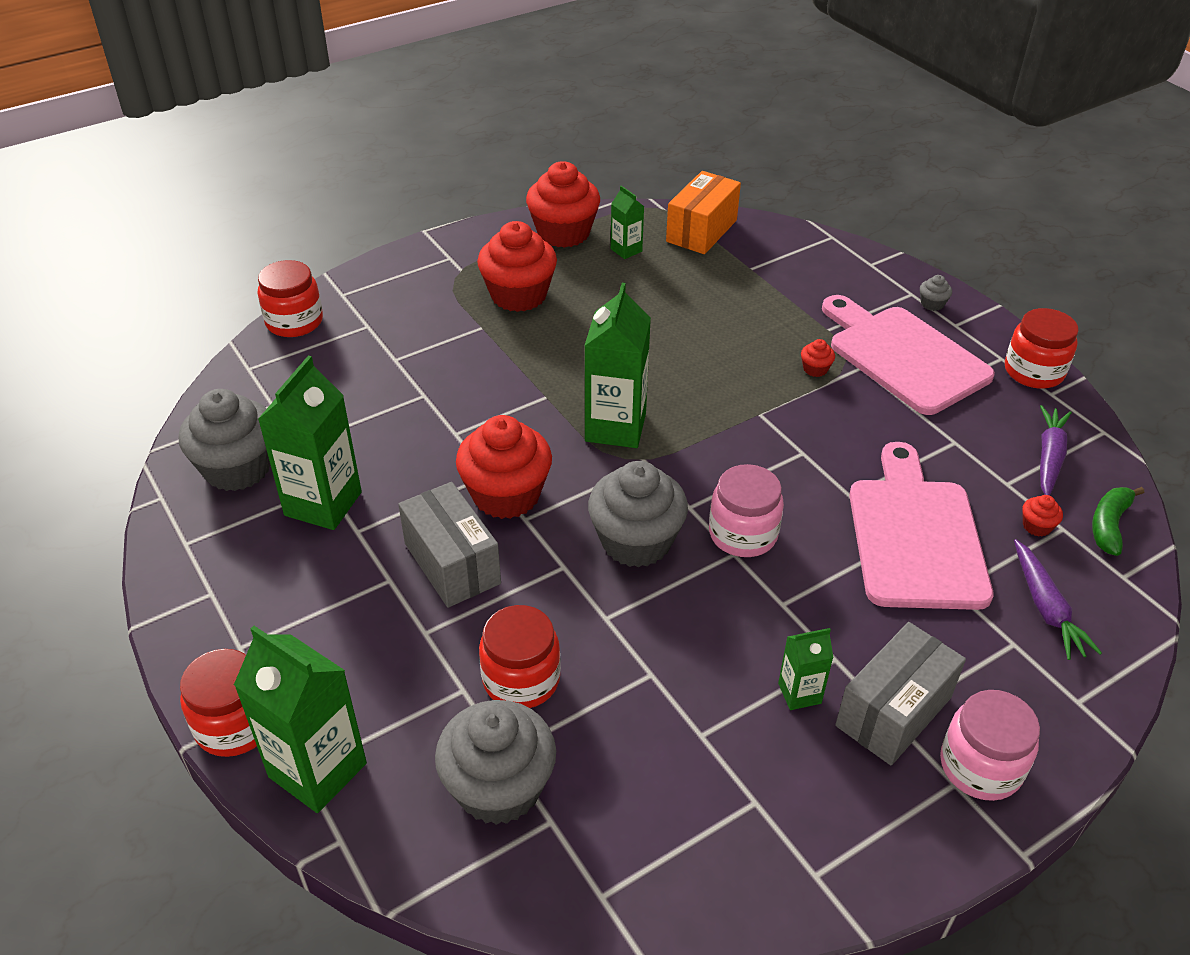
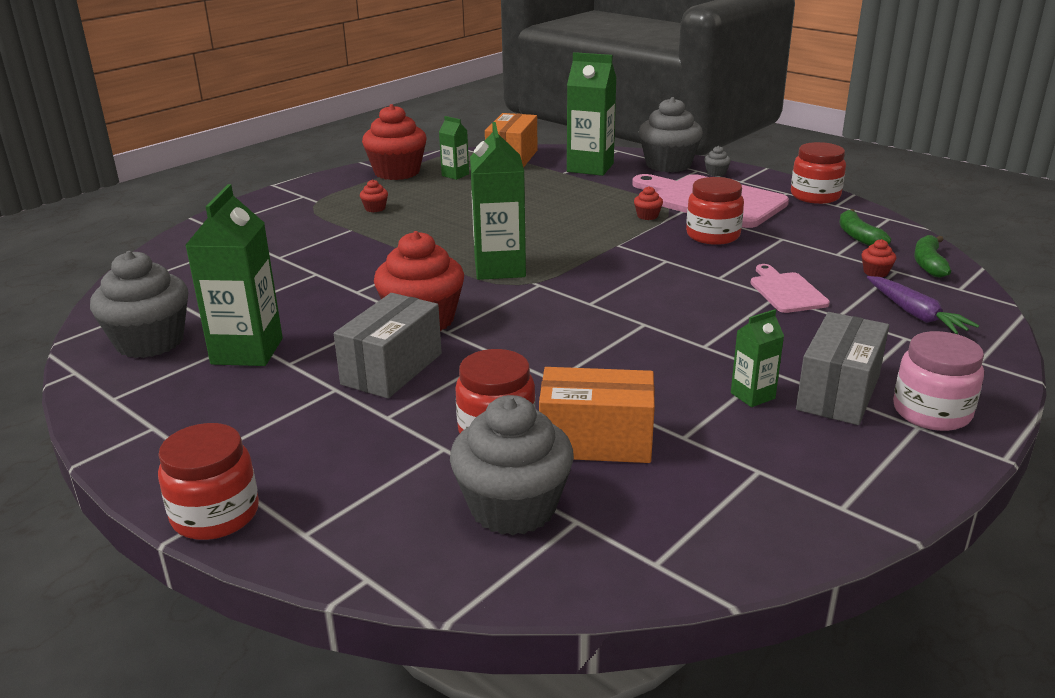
camera: 15 degrees left, 15 degrees down
green carton [234,626,367,813] -> green carton moved to [567,52,616,176]
red jar [258,260,323,337] -> red jar moved to [686,177,744,245]
grey box [398,482,501,608] -> grey box turned 75 degrees clockwise [334,293,442,398]
red cupcake [477,221,557,312] -> red cupcake [360,179,388,212], size x0.41
grey cupcake [588,461,688,568] -> grey cupcake moved to [639,97,703,172]
pink jar [709,464,784,557] -> none
pink cutting board [849,442,994,610] -> pink cutting board [750,264,830,313], size x0.52
purple carrot [1040,405,1072,495] -> green banana [839,209,891,246]
none -> orange box [539,367,655,463]

